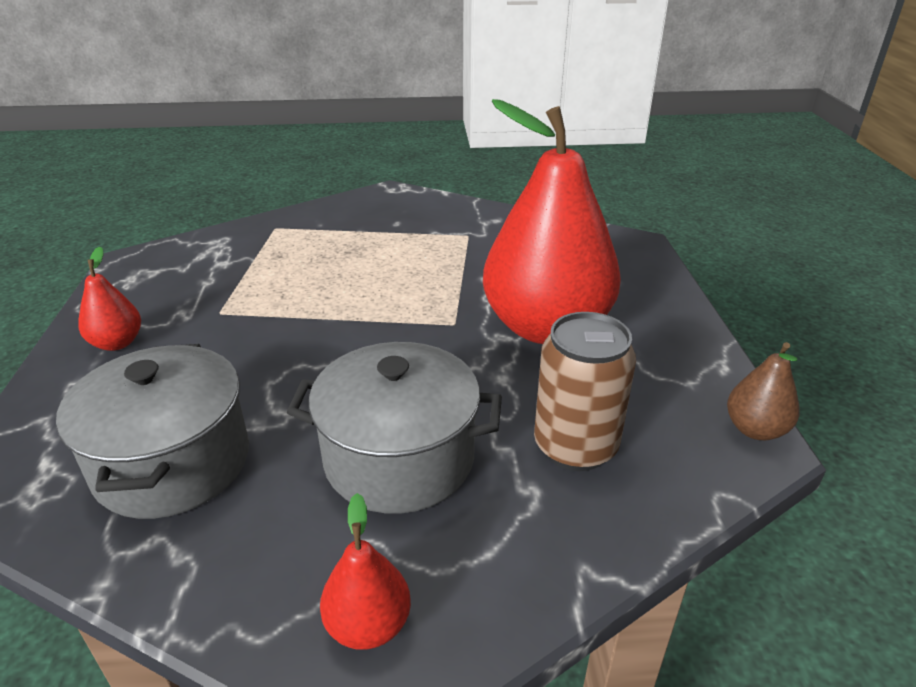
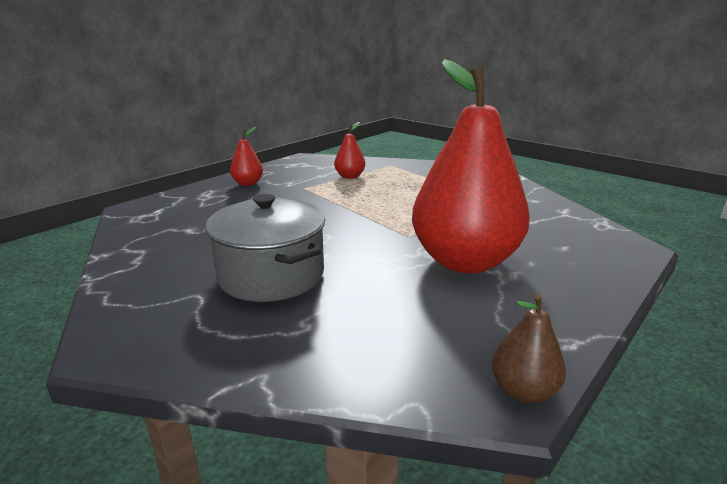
camera: 45 degrees right, 10 degrees down
grey pot [56,344,249,519] -> none
red pear [320,493,411,650] -> red pear moved to [334,122,365,179]
brown can [534,312,636,471] -> none

